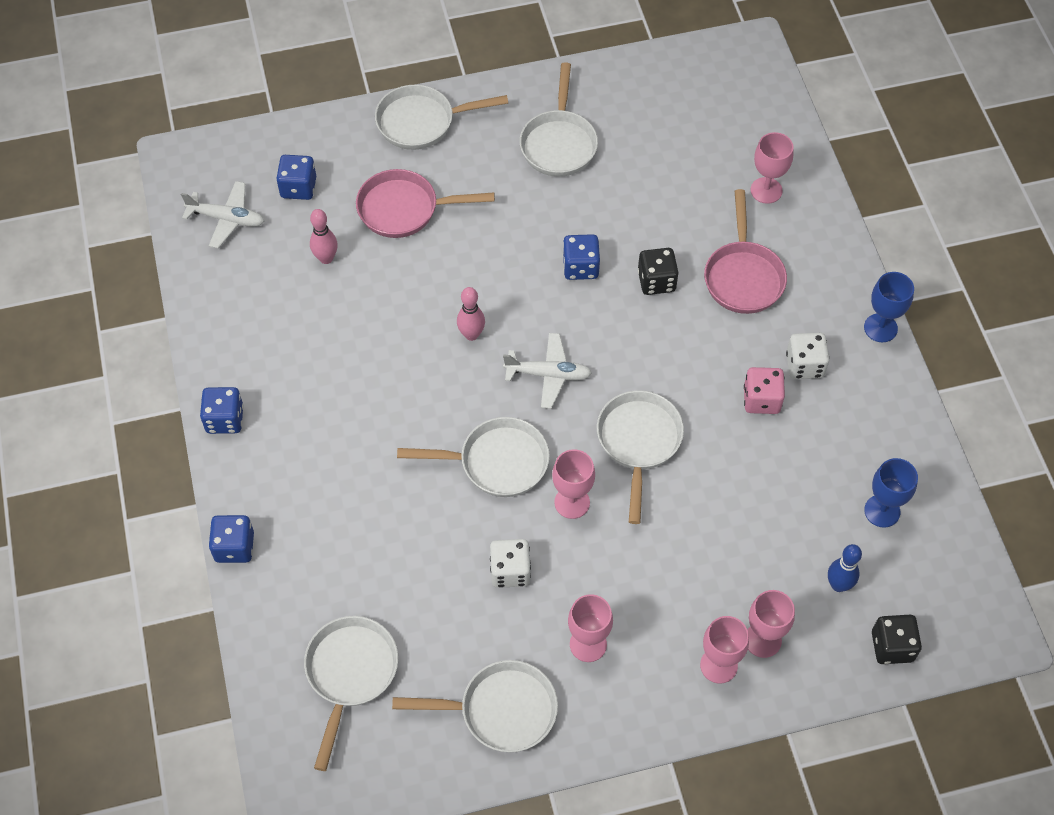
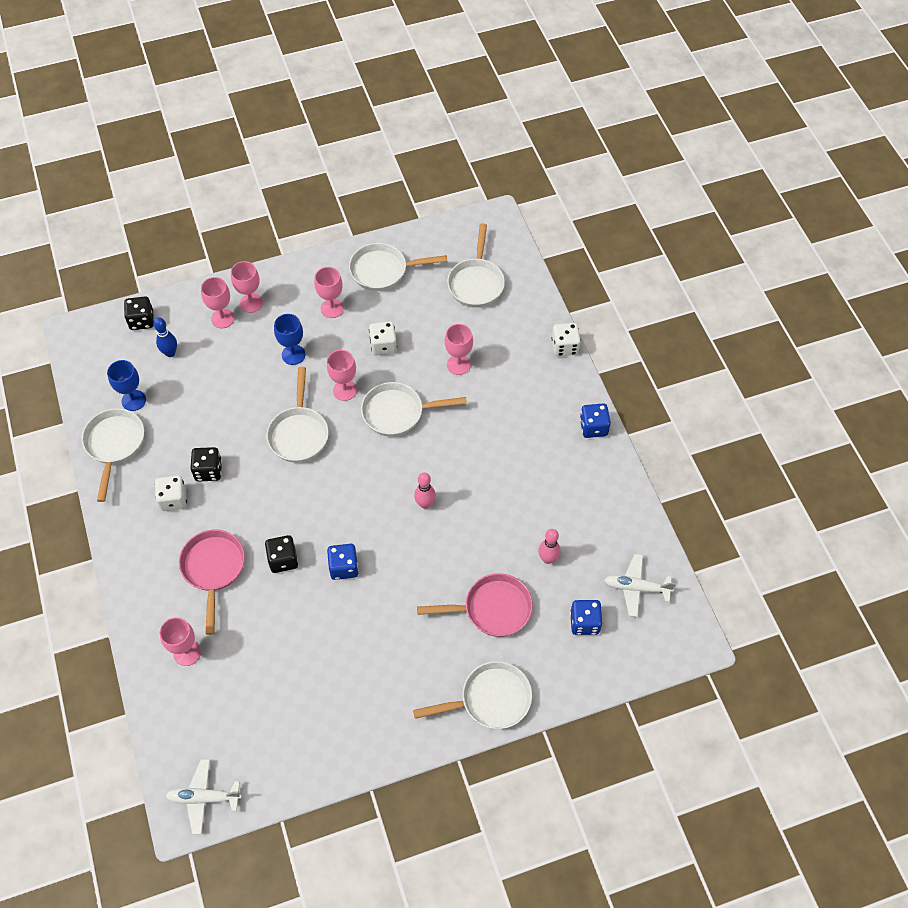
camera: 175 degrees right, 0 degrees up
blue dice [209,515,254,563] -> white dice [552,323,581,356]
white plane [503,333,592,409] -> white plane moved to [166,759,242,835]
white pan [520,62,598,177] -> white pan moved to [82,408,144,502]
pink dice [744,367,785,414] -> black dice [190,447,222,482]
blue goblet [864,272,914,342] -> blue goblet moved to [274,314,306,365]
none -> pink goblet [445,324,473,375]

